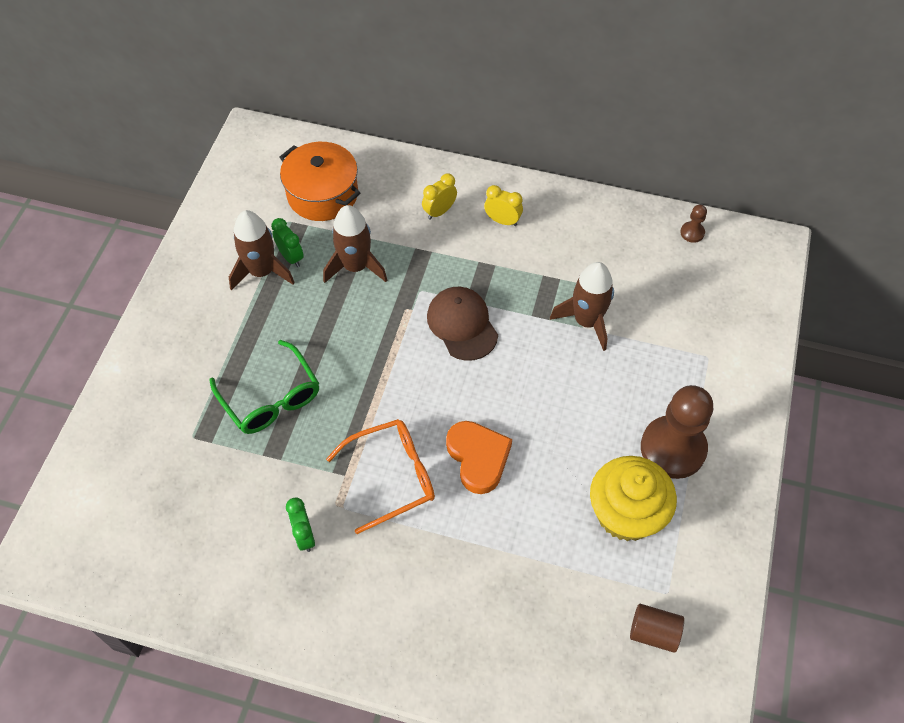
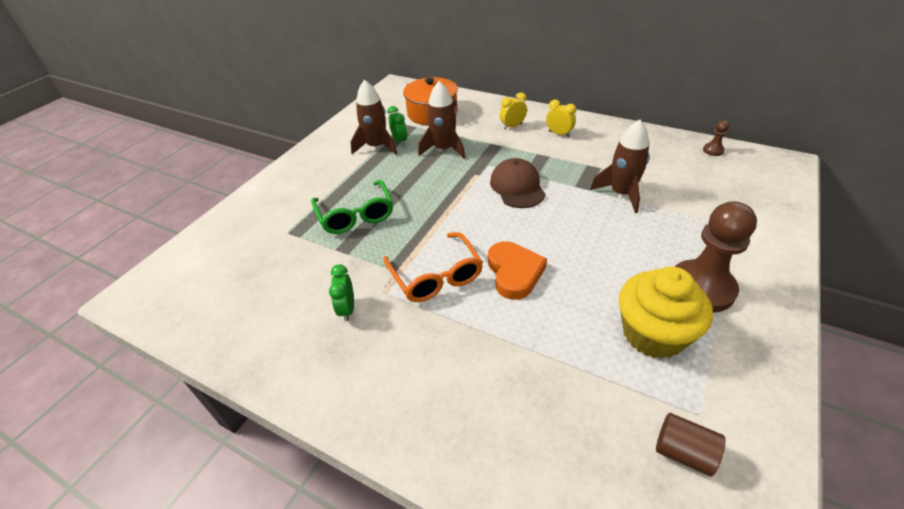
camera: 15 degrees right, 15 degrees down
orange glasses [326,419,435,534] -> orange glasses turned 75 degrees clockwise [384,232,483,302]

